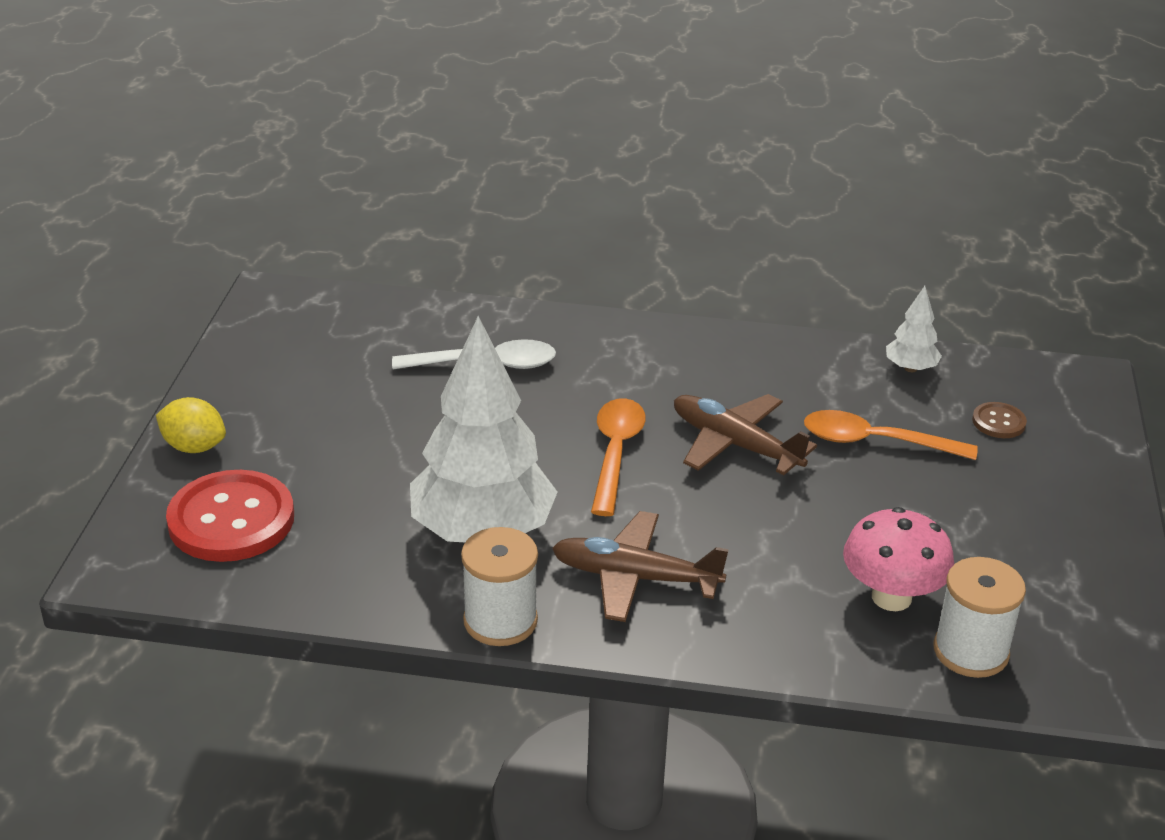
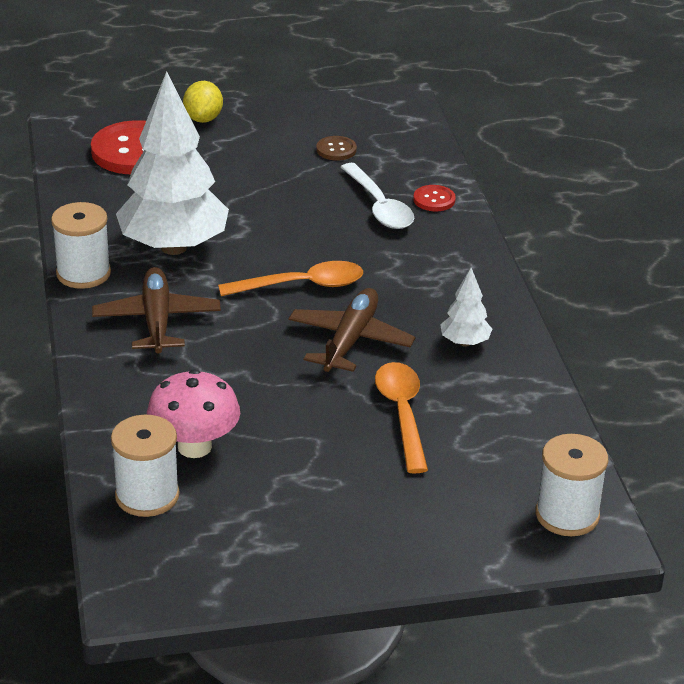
camera: 70 degrees right, 0 degrees up
white tree [886,286,942,372] -> white tree moved to [440,268,492,347]
brown button [972,402,1027,438] -> brown button moved to [316,136,357,161]
none -> red button [413,185,456,211]
none -> white spool [536,434,608,536]

